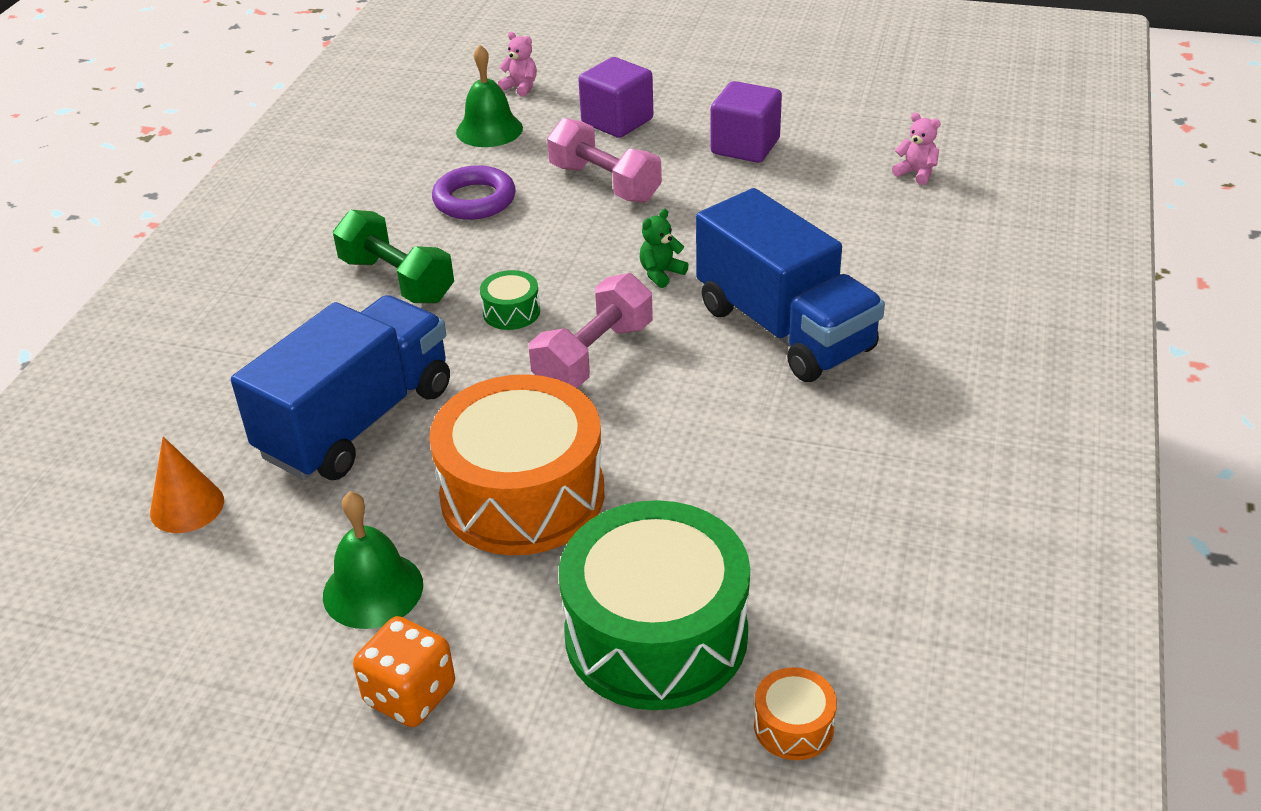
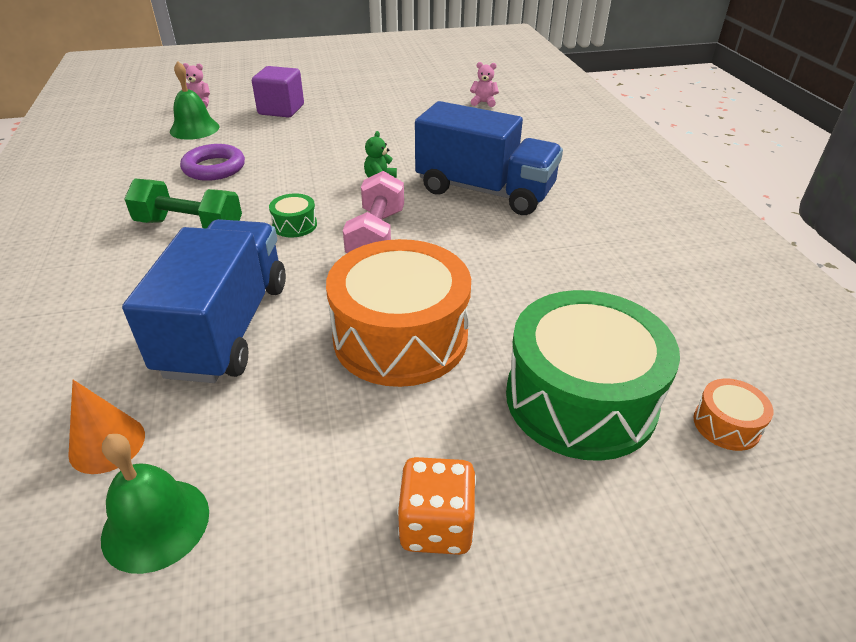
camera: 30 degrees left, 0 degrees up
green bell [323,491,423,629] -> green bell moved to [101,434,209,574]
pink dumbbell [547,118,662,203] -> none
purple cube [710,81,782,163] -> none

